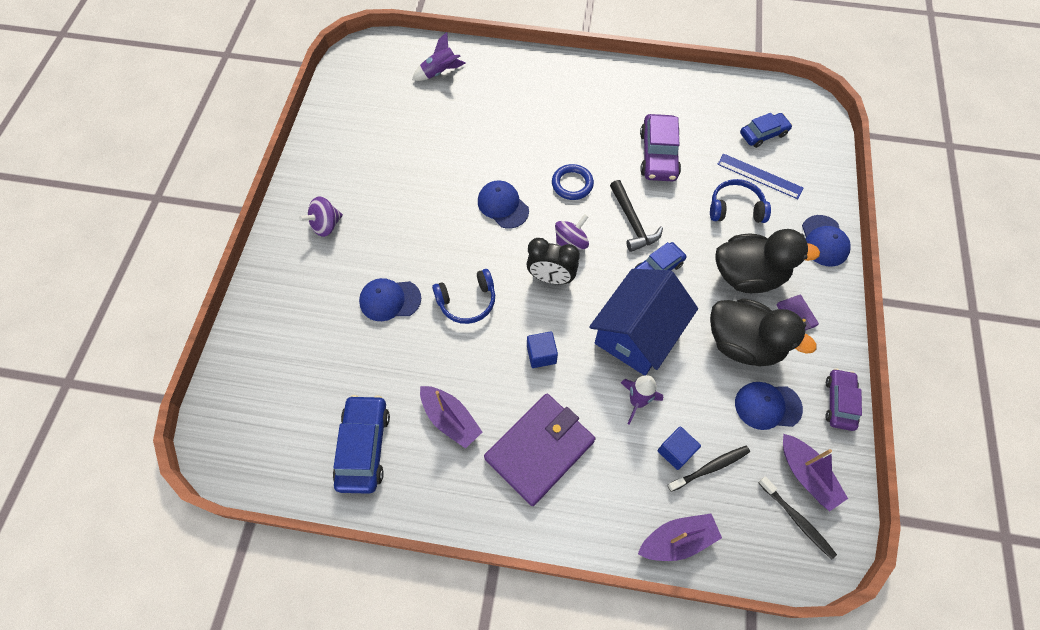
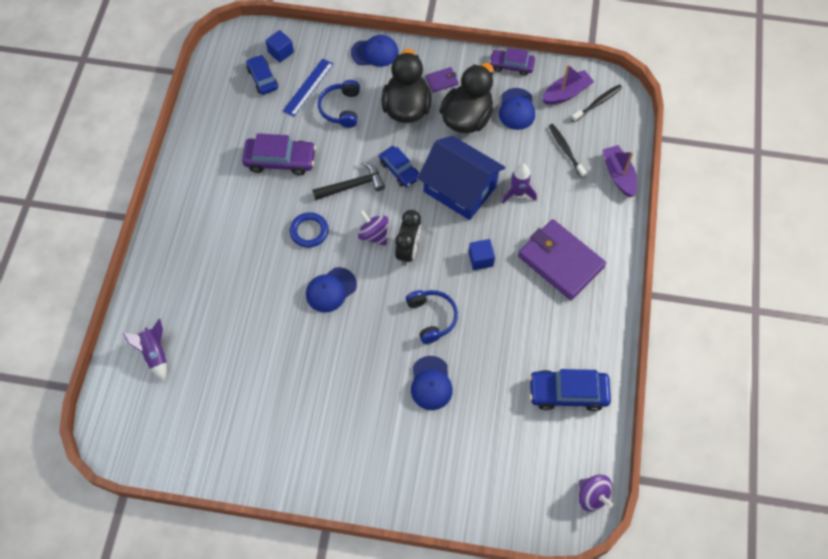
camera: 90 degrees left, 0 degrees up
purple spinning top [299,196,343,237] -> purple spinning top moved to [579,474,613,511]
purple boat [420,386,482,449] -> none
blue cube [658,426,701,470] -> blue cube moved to [265,30,294,62]

